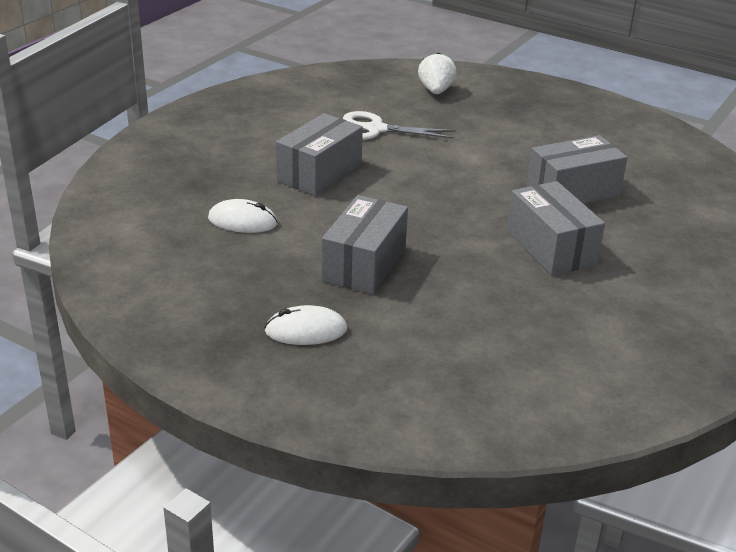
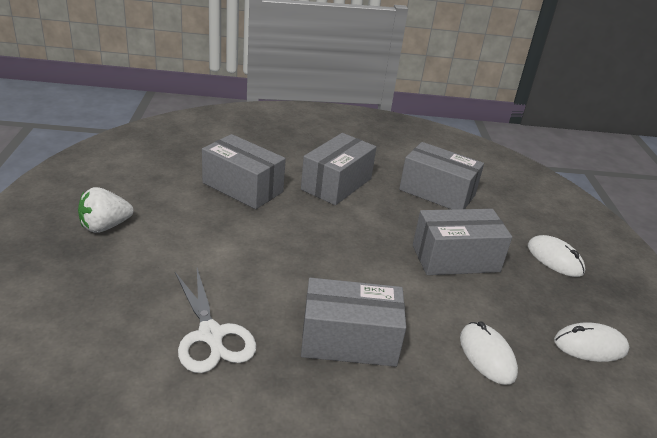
camera: 125 degrees left, 0 degrees up
white strawberry [418,52,456,94] -> white strawberry moved to [78,187,134,233]
none -> grey box [399,142,484,210]
none -> white mouse [554,322,629,362]

